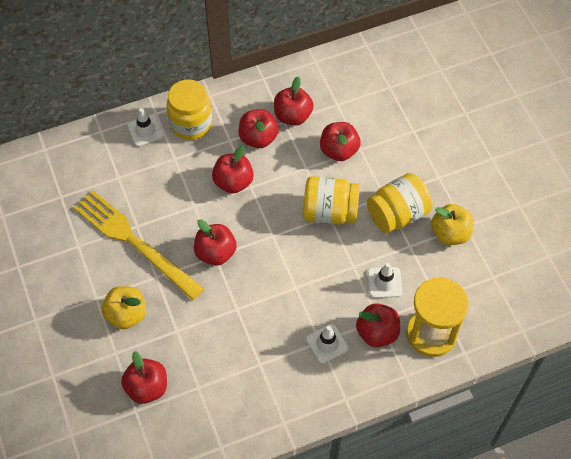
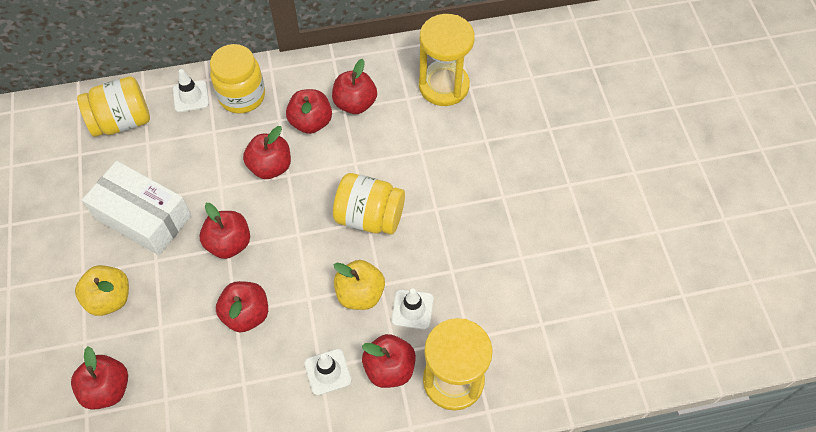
camera: 10 degrees right, 0 degrees up
yellow fork [73,191,204,300] -> white box [82,161,191,255]
red apple [320,122,361,161] -> red apple moved to [216,281,268,332]
yellow jar [367,173,433,233] -> yellow jar moved to [77,76,150,137]
yellow apple [431,204,474,245] -> yellow apple moved to [334,260,385,310]
none -> yellow hourglass [419,14,475,106]

